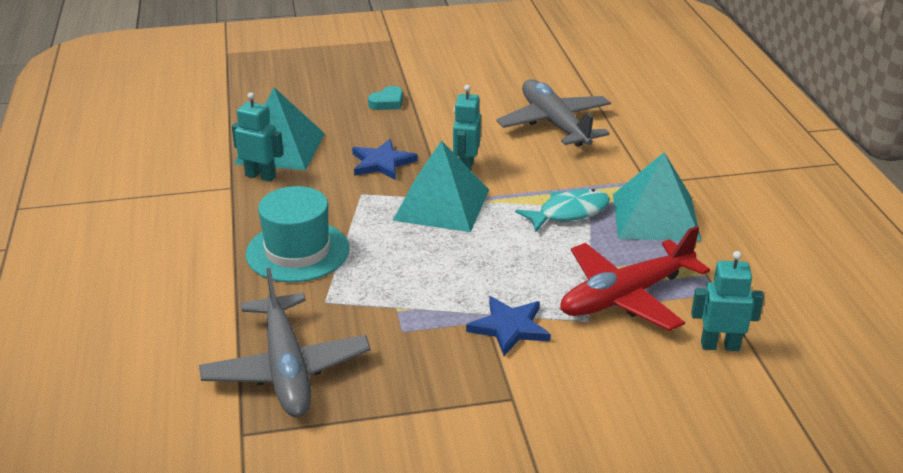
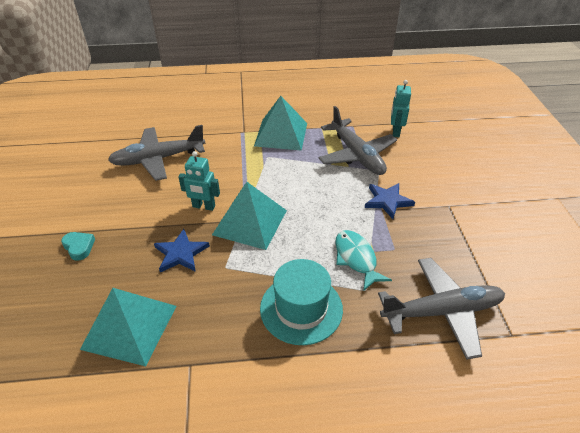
camera: 85 degrees left, 10 degrees up
turquoise robot [232,92,284,182] -> none
turquoise fish [515,189,610,232] -> turquoise fish moved to [335,230,392,291]
red plane [560,226,710,331] -> grey plane [319,106,397,175]

